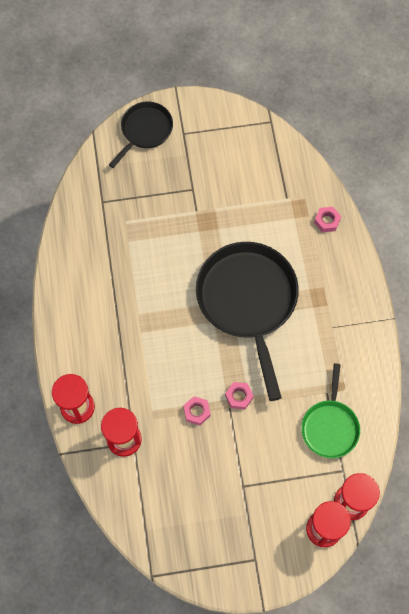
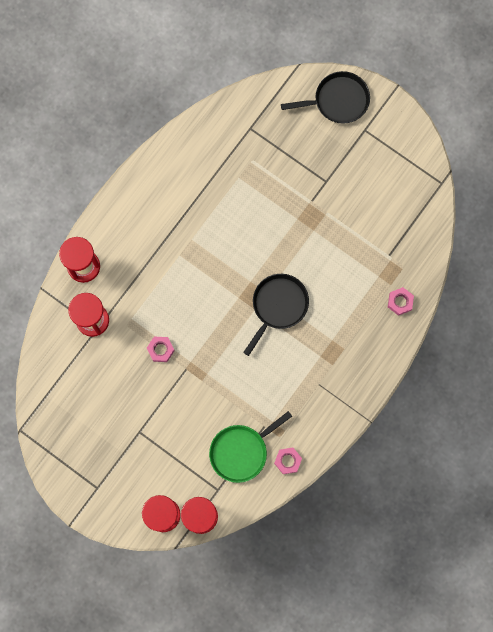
camera: 45 degrees right, 10 degrees up
black pan [196,242,299,401] -> black pan [243,274,309,356], size x0.55
pink nut [225,382,254,409] -> pink nut moved to [274,448,302,474]

